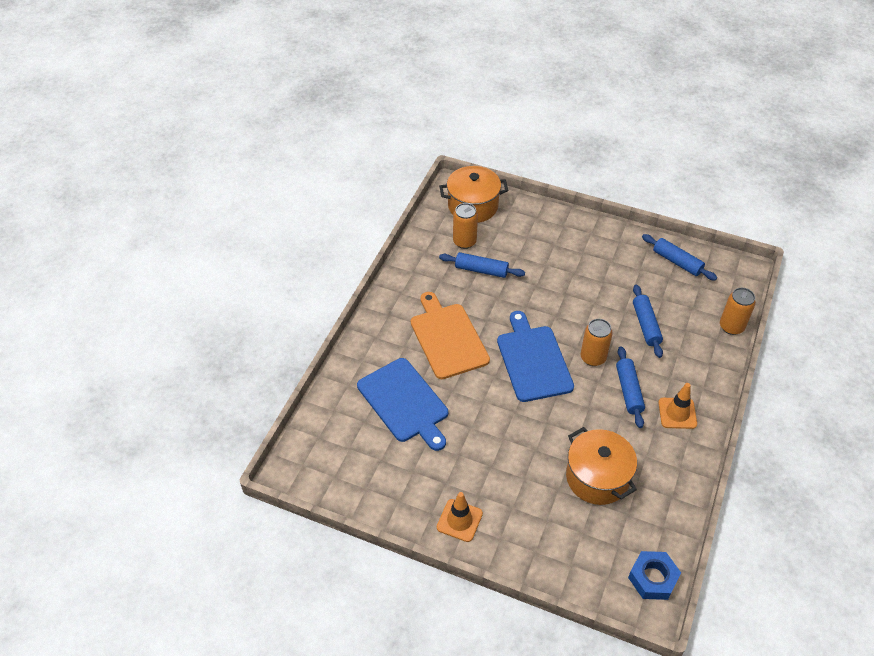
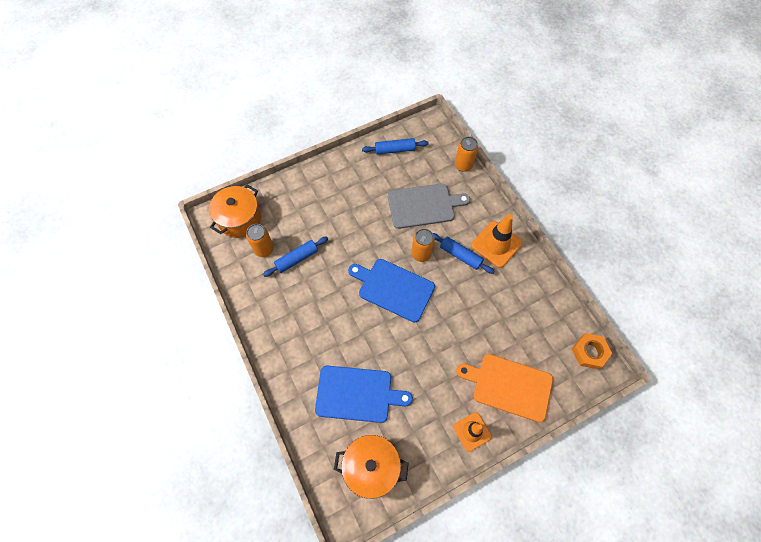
camera: 50 degrees left, 15 degrees up
orange cutting board [411,292,490,379] -> orange cutting board moved to [456,354,553,422]
orange pot [566,427,637,505] -> orange pot moved to [334,435,409,499]
blue nut [628,551,681,600] -> orange nut [572,333,612,369]
blue rolling pin [633,285,663,358] -> grey cutting board [388,183,470,229]
orange traffic cone [658,383,697,429] -> orange traffic cone [471,214,522,268], size x1.52

